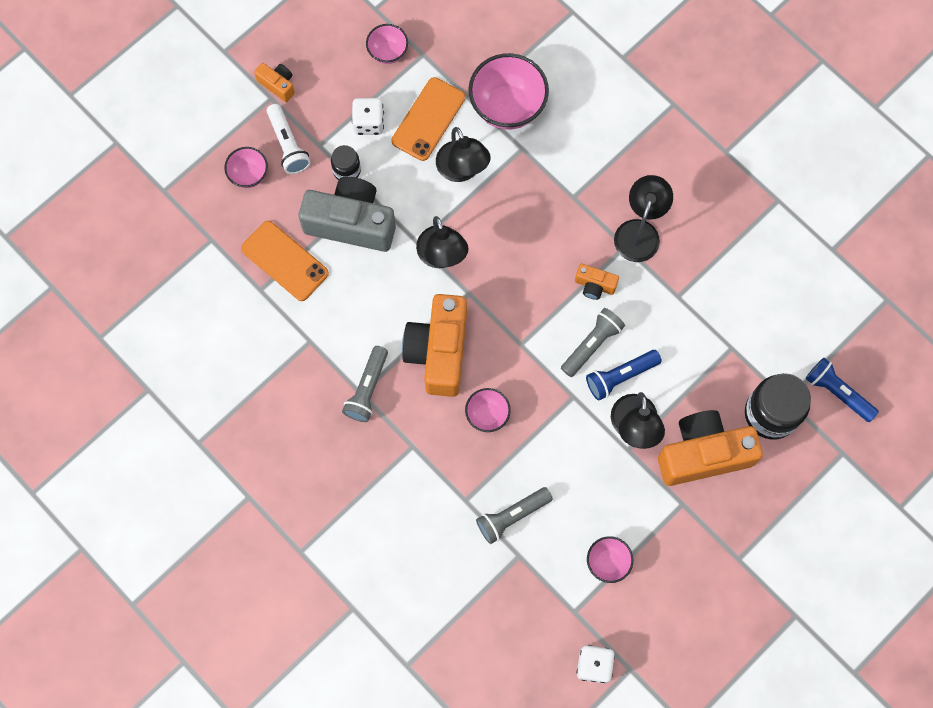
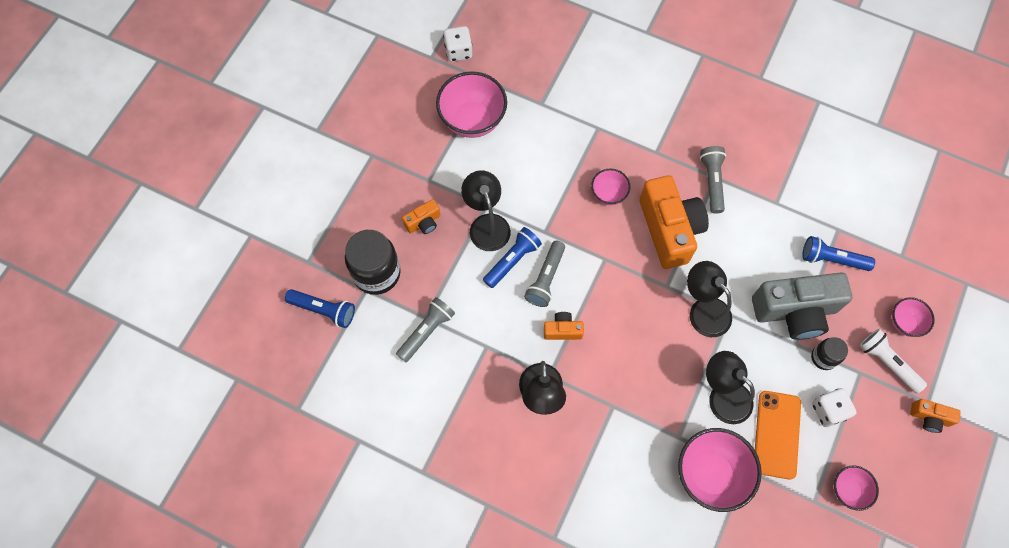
camera: 160 degrees right, 5 degrees down
orange phone [241,221,329,301] -> blue flashlight [802,236,875,271]
grey flashlight [476,487,553,544] -> grey flashlight moved to [396,297,455,362]
pink bowl [587,536,633,583] -> pink bowl [436,71,507,138], size x1.85
orange camera [658,410,763,486] -> orange camera [402,199,441,234], size x0.46

